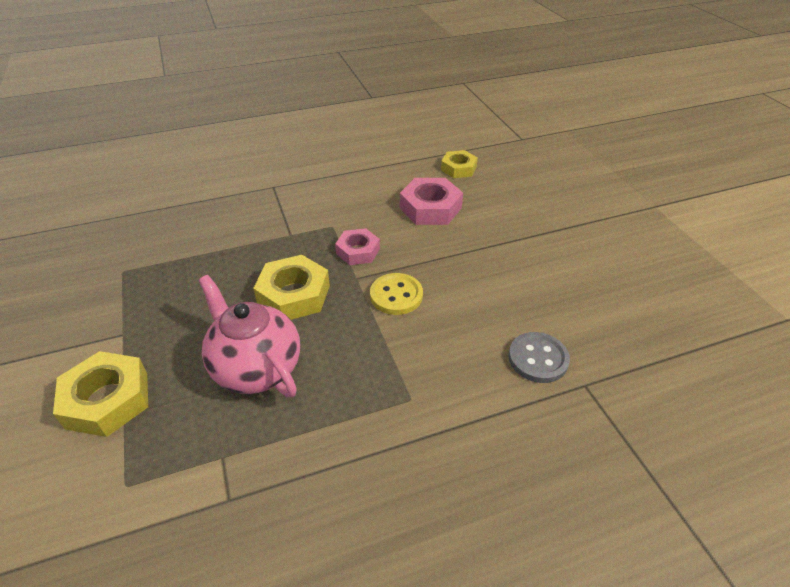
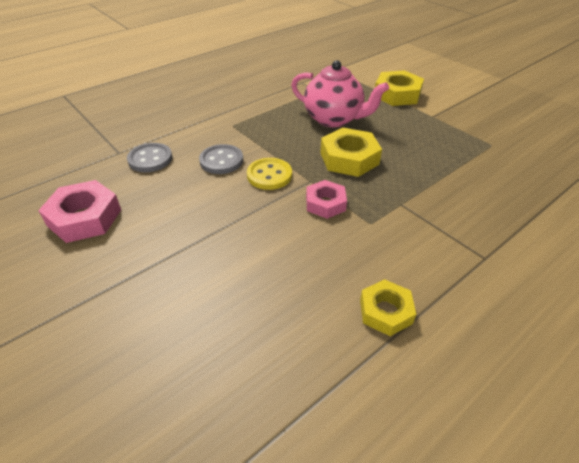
camera: 160 degrees right, 0 degrees up
pink nut [400,178,463,225] -> pink nut moved to [38,180,121,243]
yellow nut [441,150,478,178] -> yellow nut moved to [360,279,416,336]
none -> grey button [199,144,243,174]

